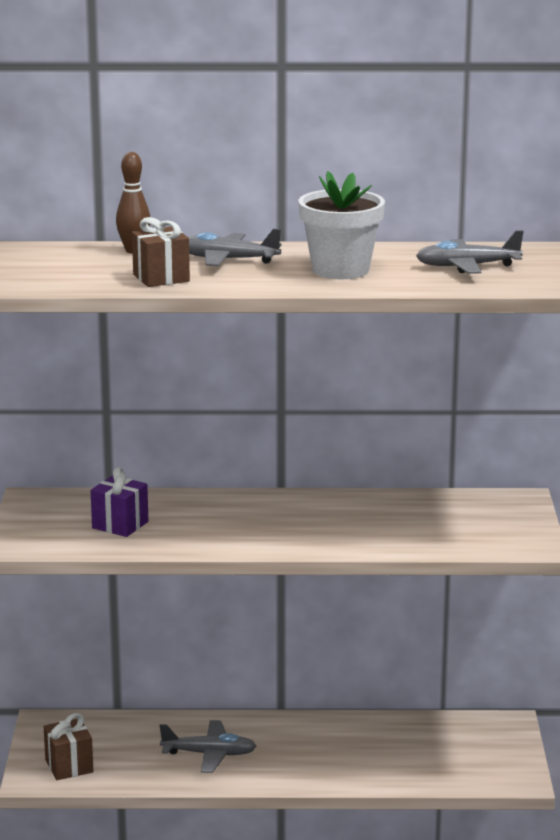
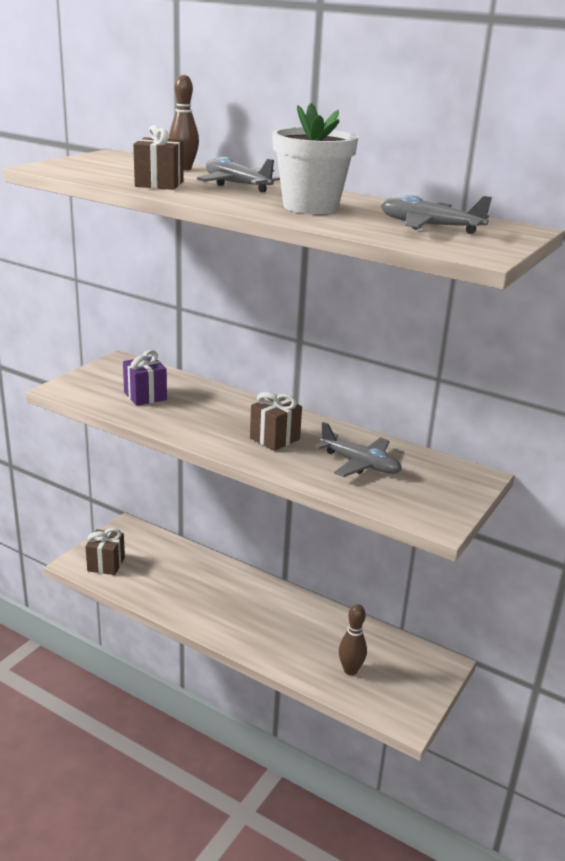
camera: 30 degrees right, 5 degrees up
grey plane [159,720,256,773] -> grey plane moved to [314,422,402,477]
none -> brown gift [250,392,302,451]
none -> brown bowling pin [339,604,367,675]

